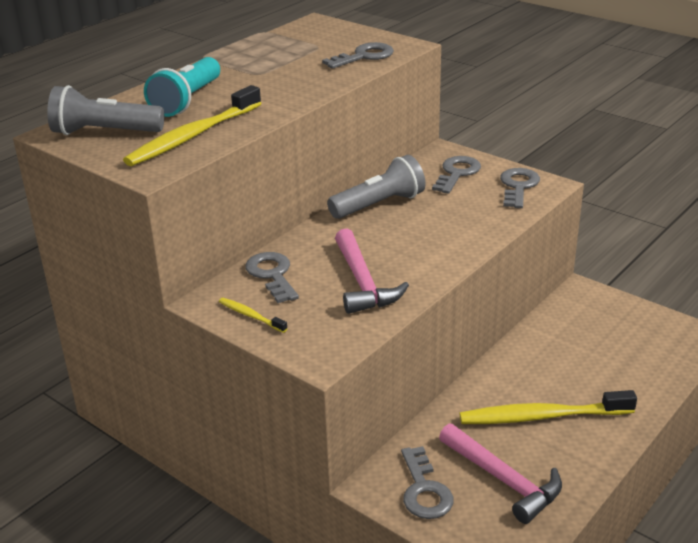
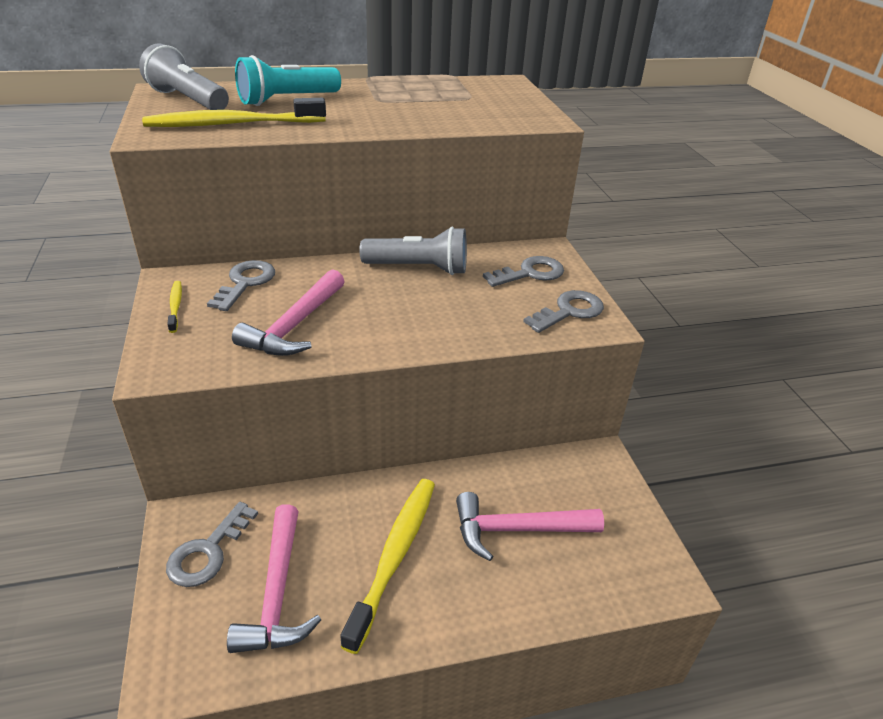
camera: 35 degrees right, 5 degrees up
grey key [322,42,394,69] -> none
yellow toothbrush [459,390,637,424] -> yellow toothbrush turned 75 degrees clockwise [340,479,435,654]
none -> pink hammer [456,492,604,561]

